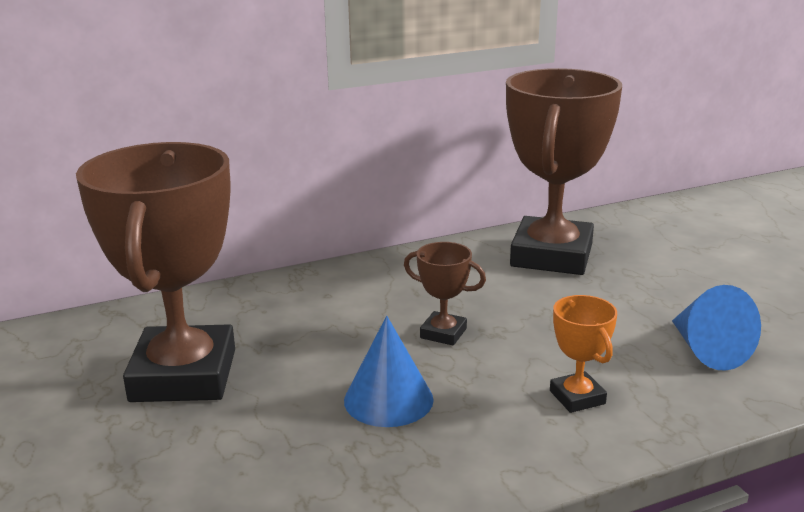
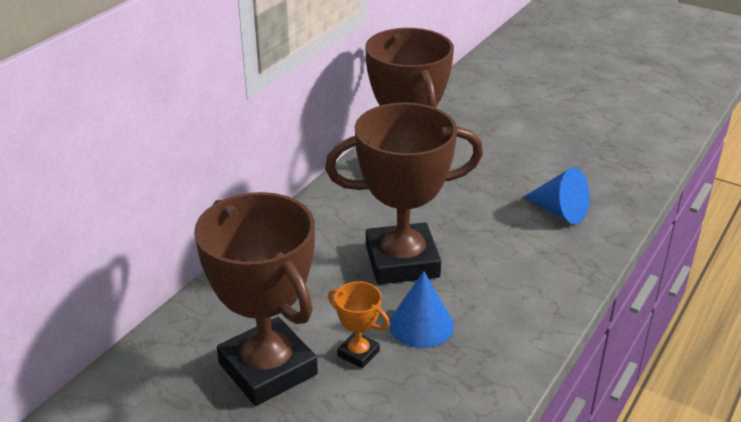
camera: 35 degrees left, 10 degrees up
brown trophy [404,242,486,345] -> brown trophy [325,102,483,285], size x2.32
orange trophy [550,295,617,413] -> orange trophy moved to [328,281,390,368]

